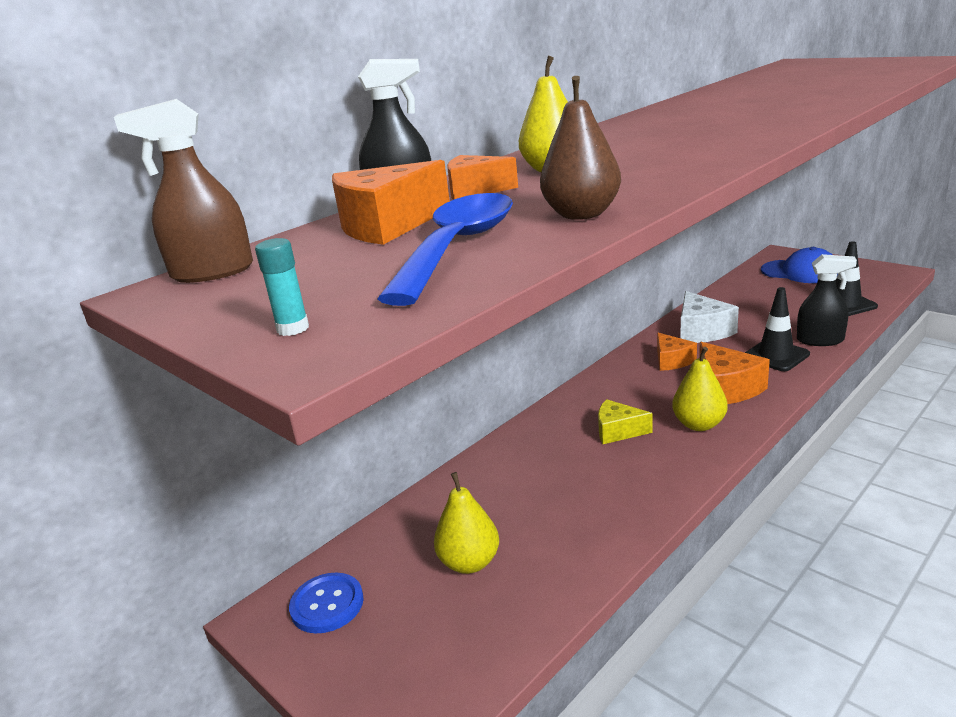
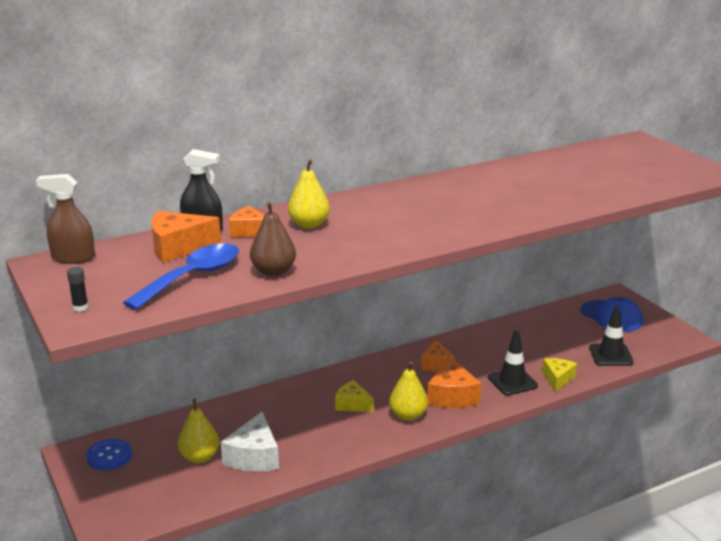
camera: 15 degrees right, 0 degrees up
turquoise glue stick [255,238,309,336] -> black glue stick [67,267,88,312]
white cheese [681,291,739,343] -> white cheese moved to [221,412,279,471]
black spray bottle [797,254,857,346] -> yellow cheese [542,358,577,392]

